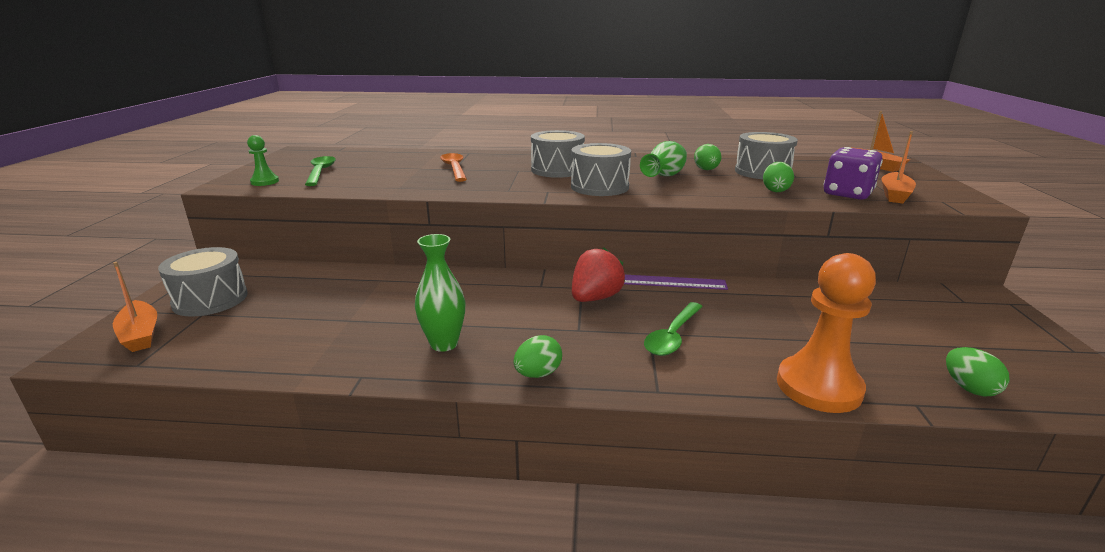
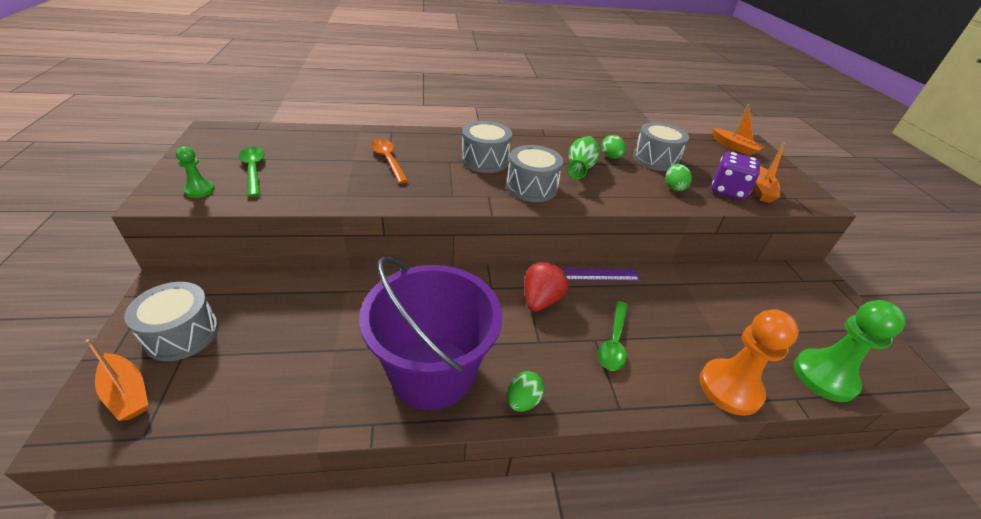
camera: 15 degrees left, 15 degrees up
green vase [415,234,465,352] -> purple bucket [359,256,502,410]
green egg [946,347,1010,397] -> green pawn [794,300,906,402]

